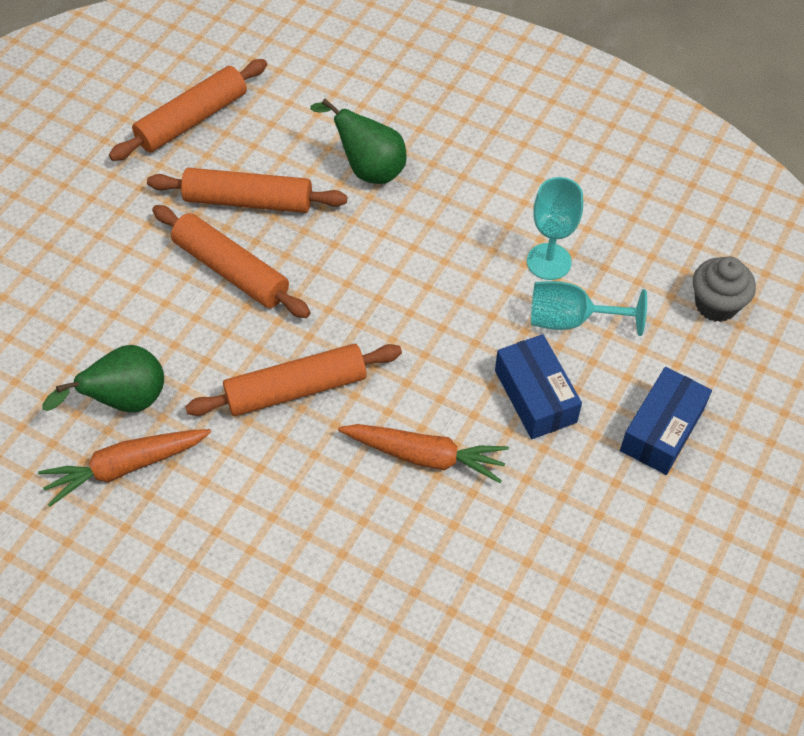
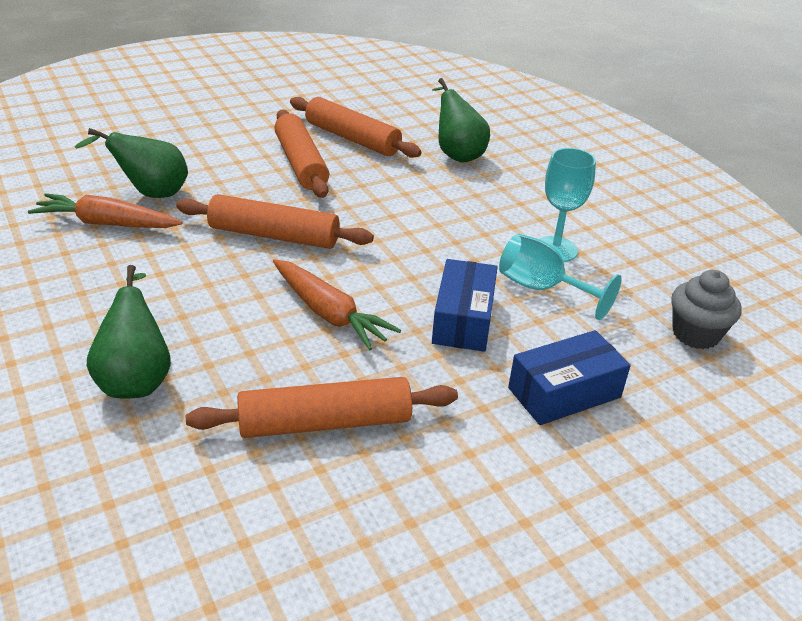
camera: 30 degrees right, 20 degrees down
orange rolling pin [109,59,267,161] -> orange rolling pin moved to [186,377,458,438]
none -> green pear [87,265,171,399]

